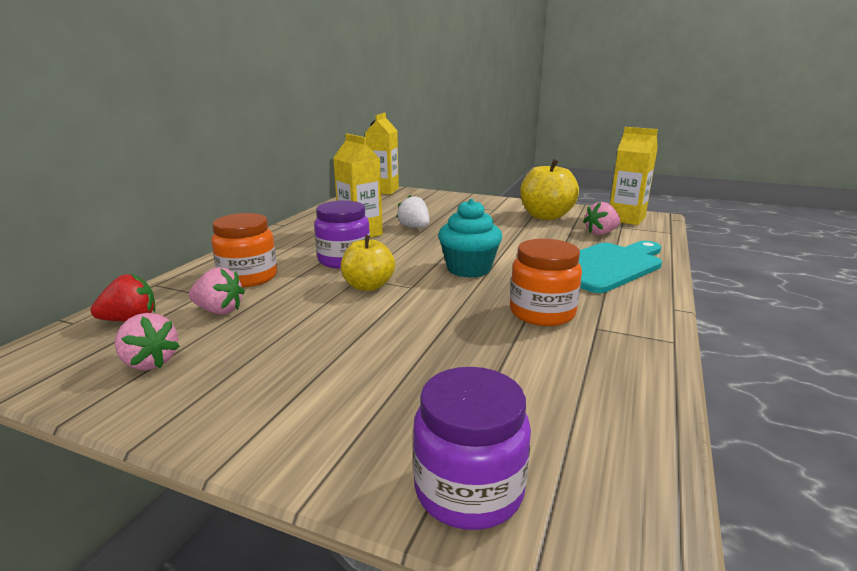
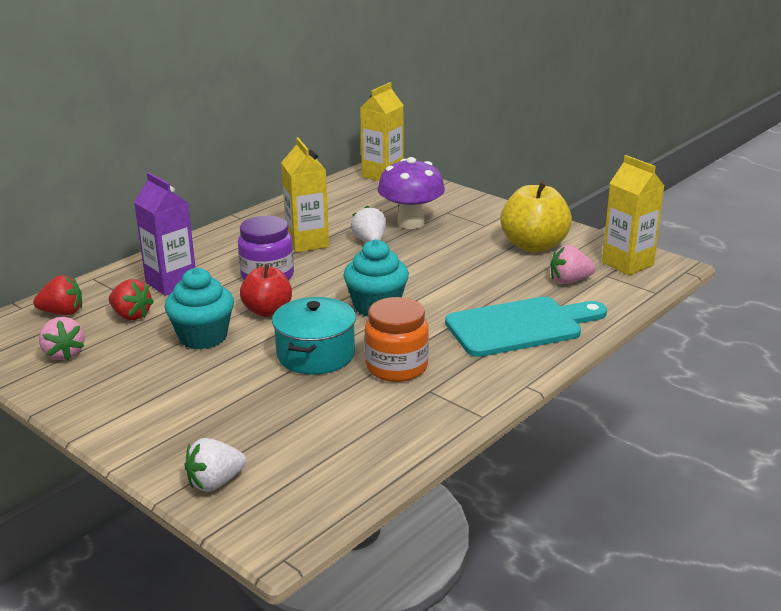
camera: 20 degrees right, 5 degrees up
pink strawberry [189,267,245,314] -> red strawberry [109,279,154,320]
orange jar [211,213,277,287] -> purple carton [134,173,196,296]
yellow apple [341,235,395,291] -> red apple [240,264,292,317]
purple jar [413,367,531,530] -> white strawberry [185,438,246,492]
none -> turquoise cupcake [165,268,234,350]
none -> turquoise pot [272,297,356,375]
none -> purple mushroom [378,157,445,229]

